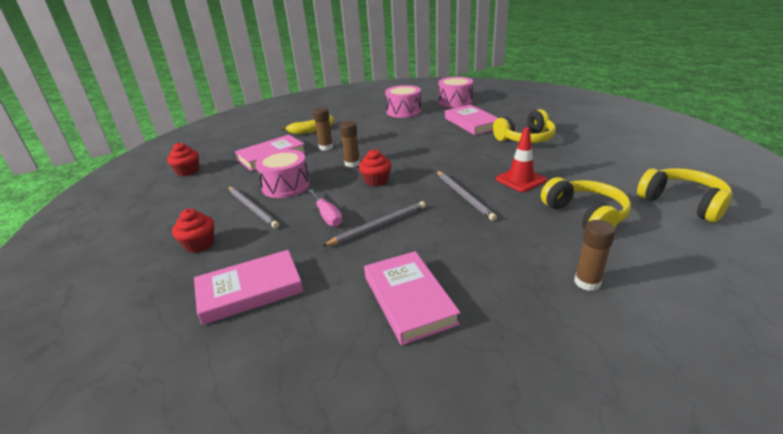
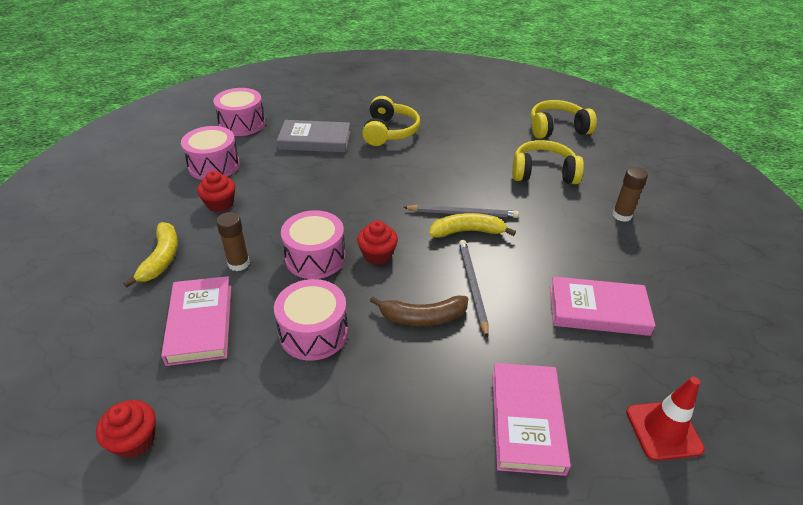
camera: 65 degrees left, 10 degrees up
red cupcake [172,209,214,253] -> red cupcake moved to [197,171,235,212]
grey pencil [228,187,279,229] -> none
pink screwdriver [308,189,342,227] -> brown banana [370,295,469,326]
brown glue stick [340,121,360,168] -> pink drum [281,210,345,279]
pink book [445,105,498,135] -> grey book [277,120,351,152]
red traffic cone [496,127,547,192] -> red traffic cone moved to [626,377,705,461]
none -> yellow banana [429,213,516,238]

